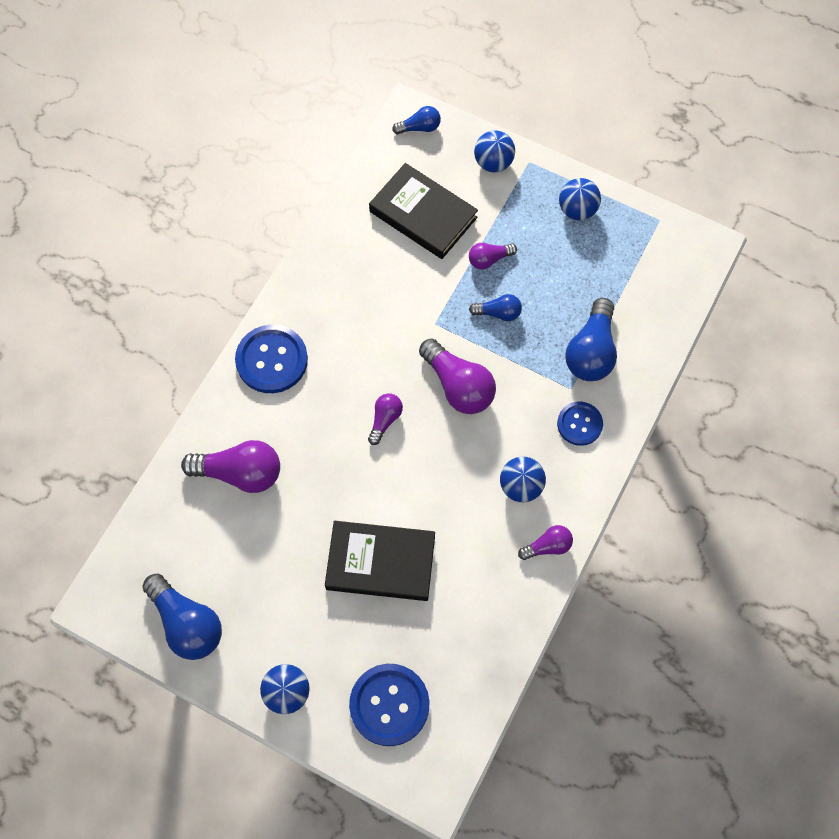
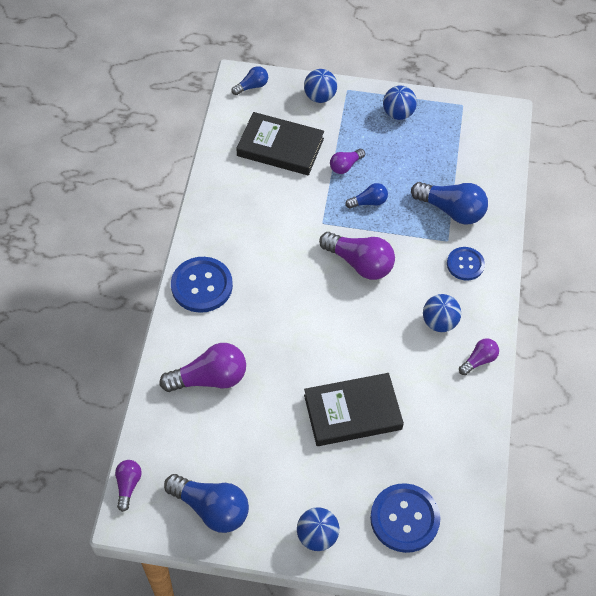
camera: 20 degrees left, 10 degrees down
purple light bulb [368,393,403,445] -> purple light bulb moved to [115,460,142,512]
blue light bulb [565,298,617,381] -> blue light bulb turned 60 degrees counterclockwise [411,182,488,225]

